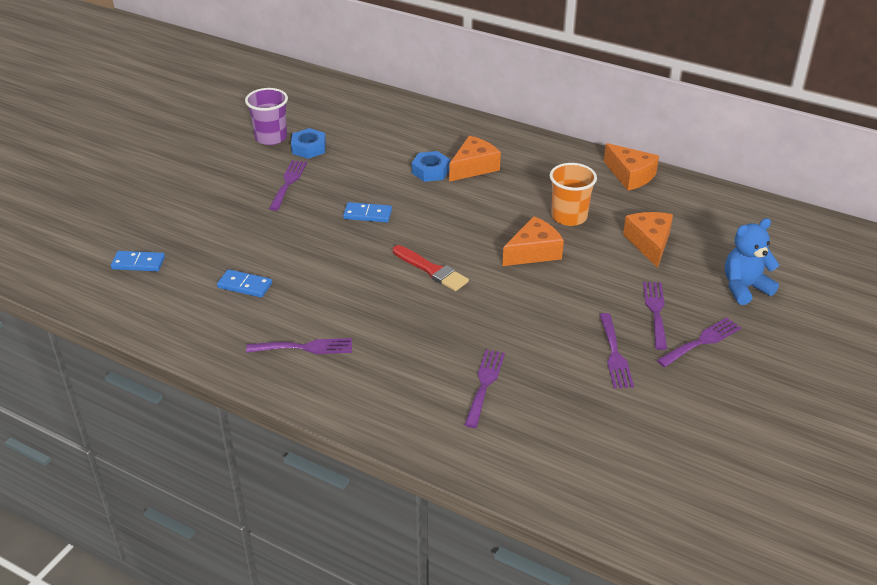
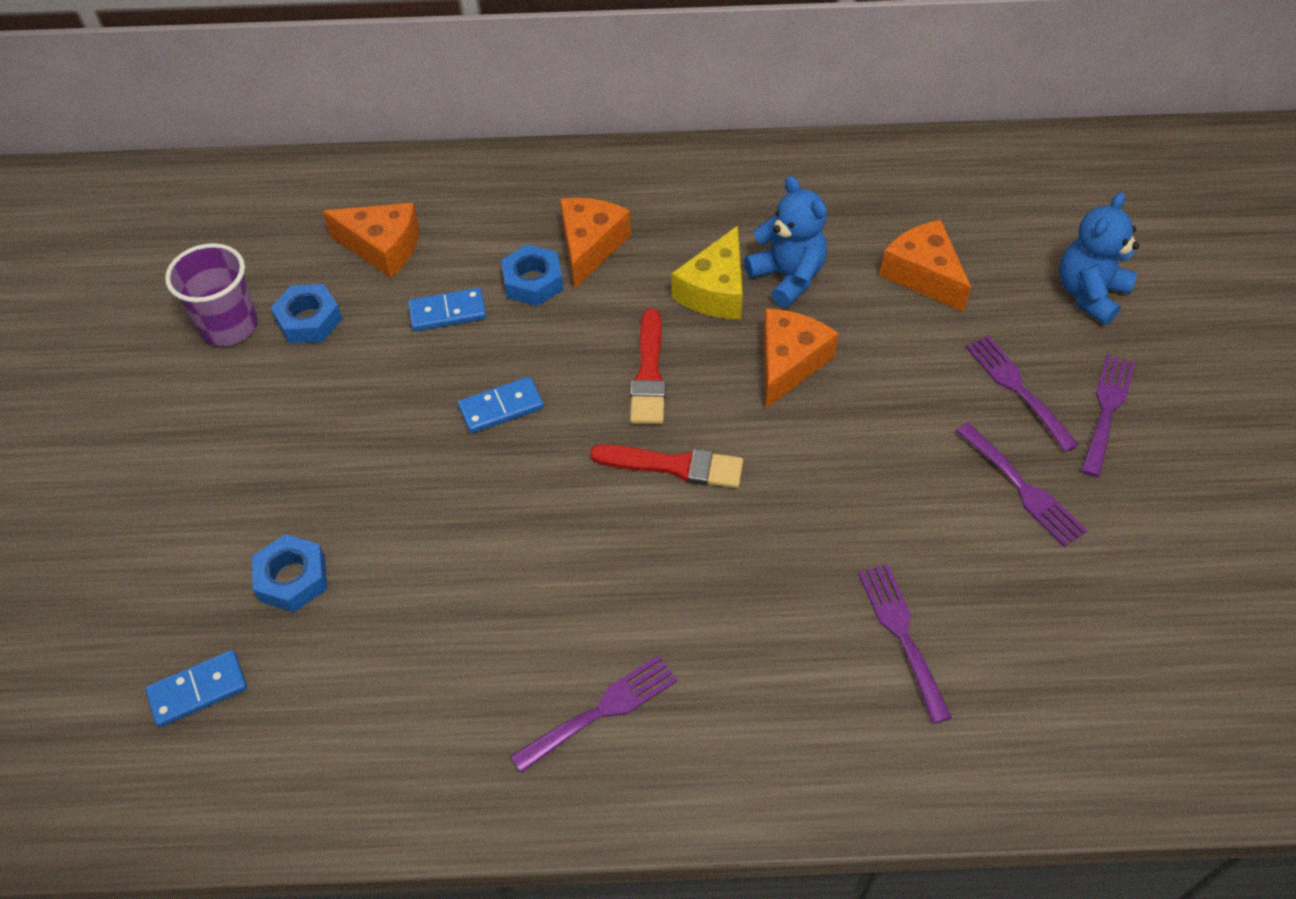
camera: 30 degrees left, 15 degrees up
blue domino [217,269,272,298] -> blue domino moved to [408,288,486,331]
purple fork [269,160,307,211] -> none
orange cup [550,163,597,226] -> blue teddy bear [744,176,827,307]
orange cheese [604,143,659,191] -> orange cheese moved to [322,203,419,278]
none -> blue nut [252,534,327,612]
none -> red brush [630,309,666,424]
none -> yellow cheese [672,226,743,319]

